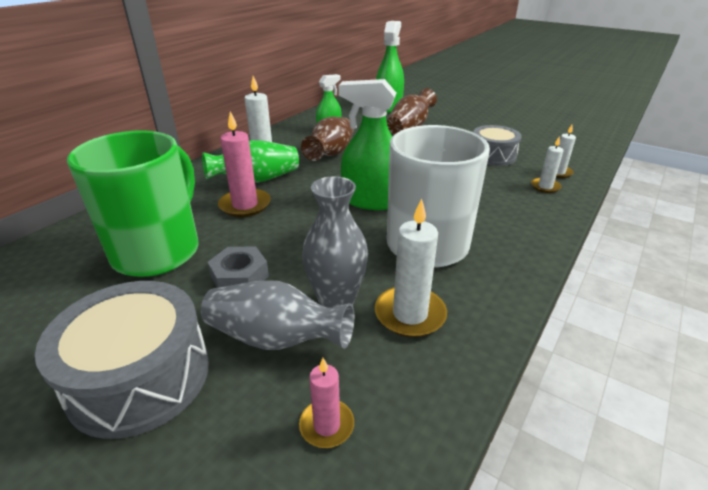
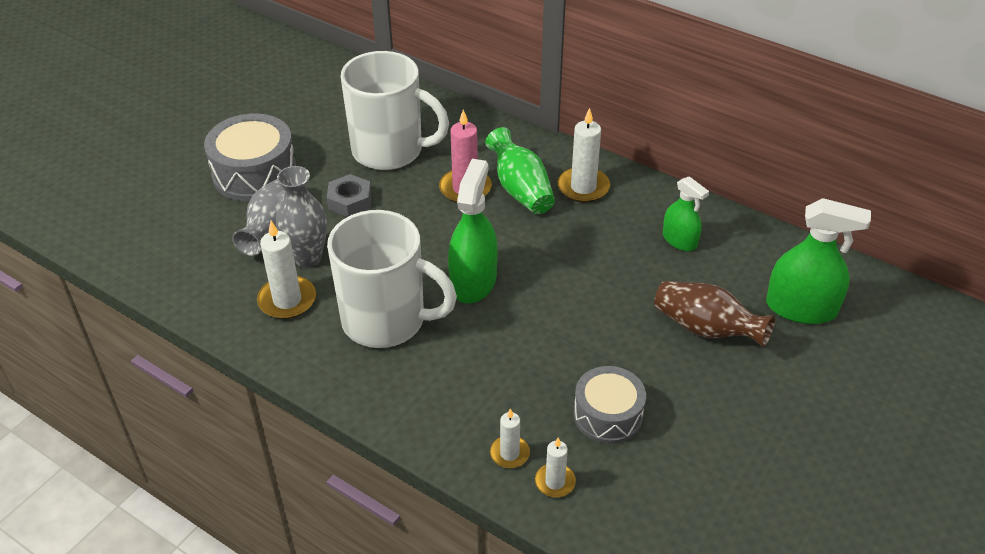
camera: 90 degrees right, 10 degrees up
green mug [67,131,199,277] -> white mug [341,51,449,170]
pink candle [299,358,354,448] -> none
brown vase [301,117,354,161] -> none

